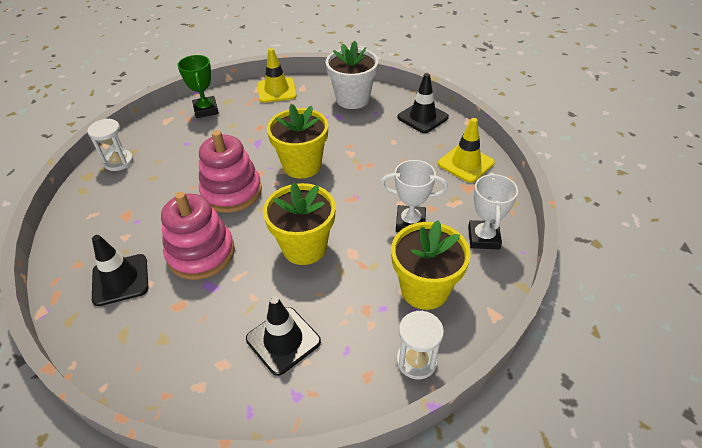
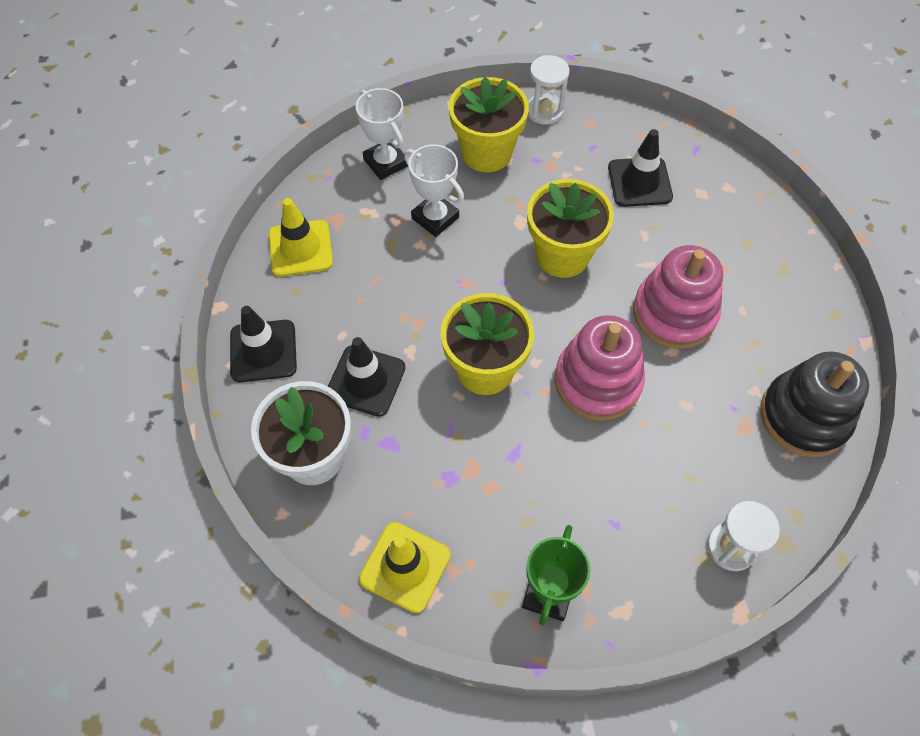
camera: 145 degrees left, 15 degrees up
black traffic cone [92,235,149,306] -> black traffic cone moved to [328,337,406,417]
white trophy [468,173,518,249] -> white trophy turned 75 degrees counterclockwise [356,88,408,180]
none -> black stacking toy [760,351,869,457]

